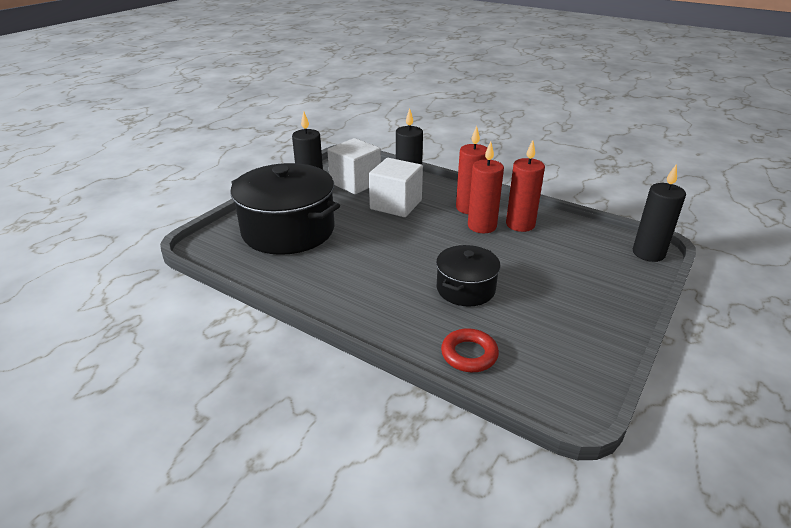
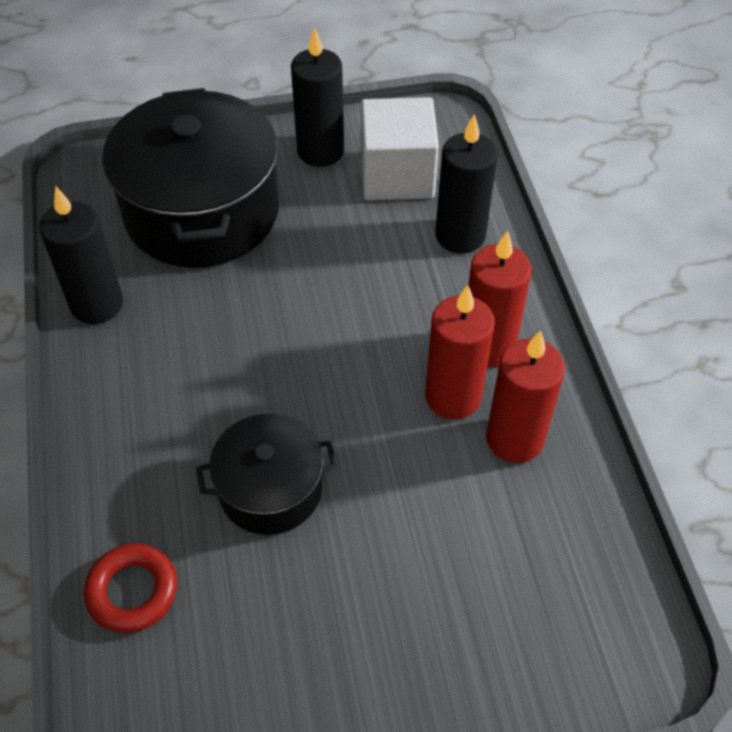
camera: 45 degrees right, 20 degrees up
white cube [369,158,423,217] -> none
black candle [633,164,686,262] -> black candle moved to [39,186,123,324]

